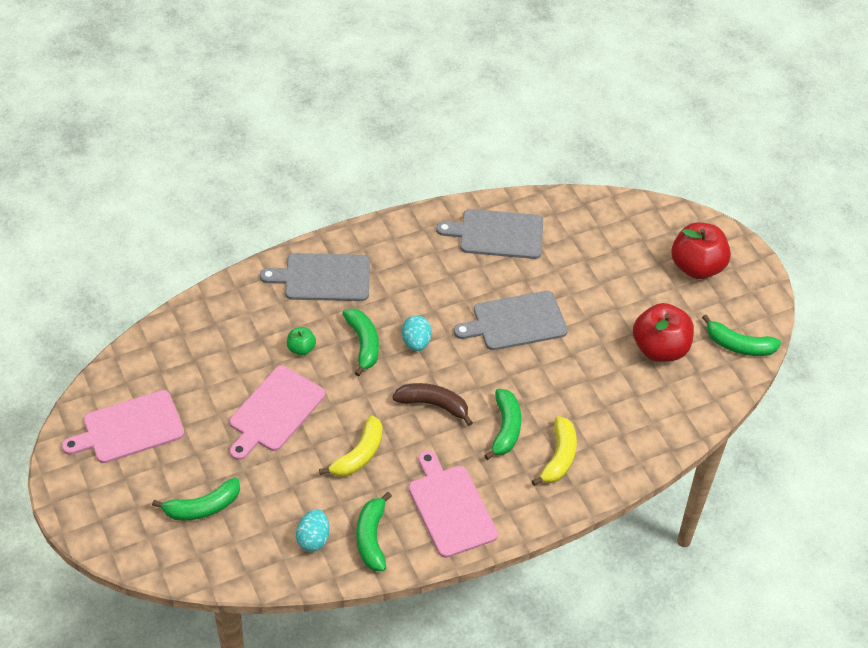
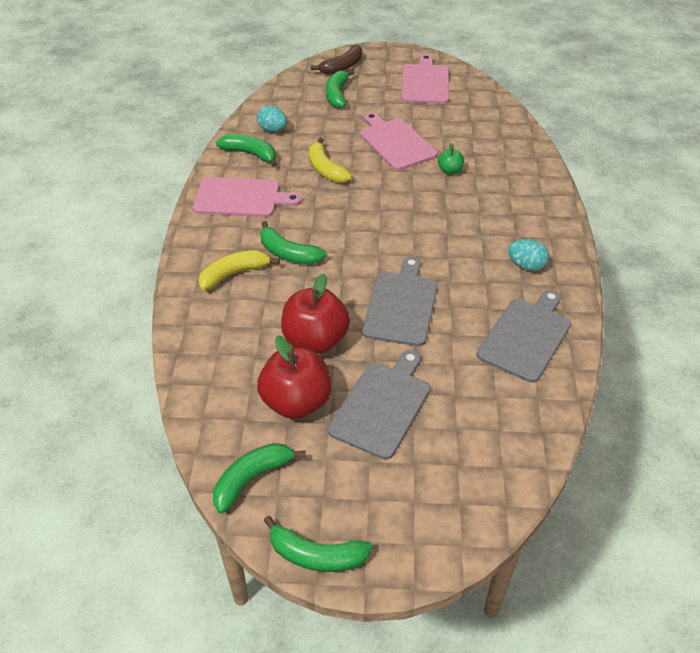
camera: 120 degrees right, 5 degrees down
grey cutting board [260,253,370,301] -> grey cutting board moved to [328,350,430,460]
green banana [342,308,379,377] -> green banana moved to [264,516,373,572]
brown banana [392,383,473,426] -> brown banana moved to [311,45,362,75]
turquoise egg [402,316,432,351] -> turquoise egg moved to [508,239,549,271]
yellow banana [532,416,577,486] -> yellow banana turned 105 degrees clockwise [198,250,280,291]
red apple [671,222,731,279] -> red apple moved to [281,274,350,354]

